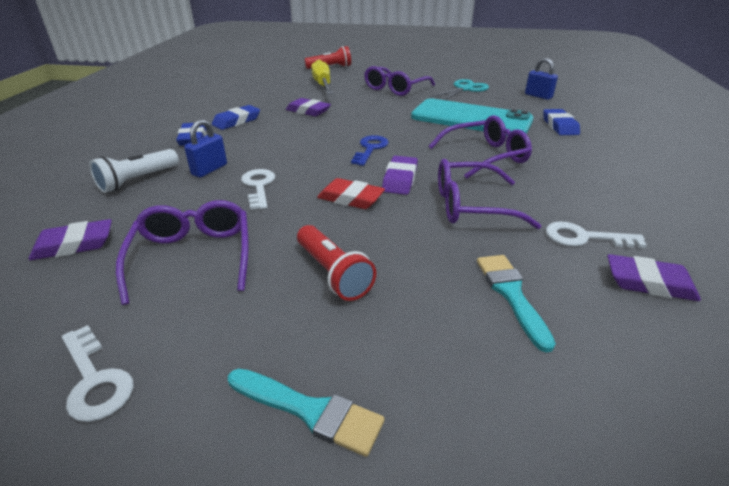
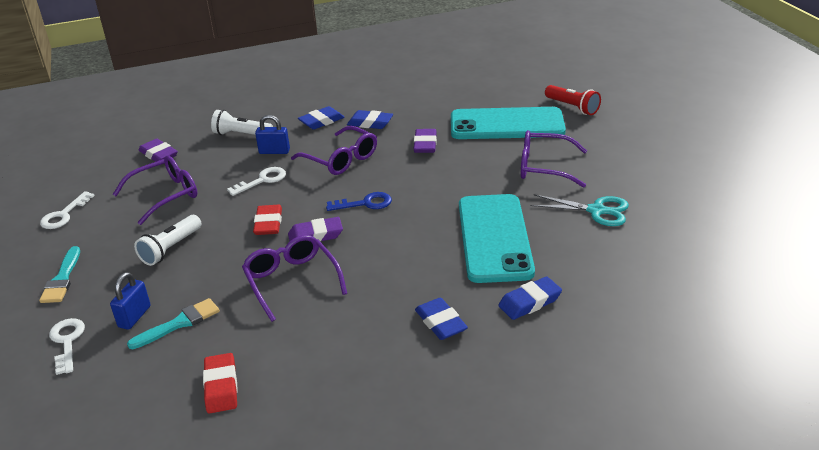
camera: 65 degrees right, 0 degrees up
red flashlight [297,225,376,301] -> white flashlight [134,215,202,266]
yellow screwdriver [311,59,333,94] -> turquoise phone [451,107,566,139]
purple glasses [429,115,532,179] -> purple glasses moved to [291,126,377,175]
blue padlock [525,58,558,100] -> blue padlock moved to [110,272,151,330]
white key [546,221,647,248] -> white key moved to [49,318,85,375]
purple eraser [607,254,701,301] -> red eraser [203,353,238,414]
none -> blue eraser [415,298,468,340]

